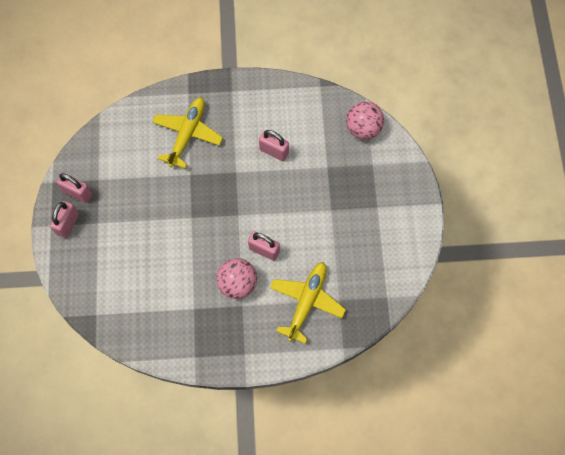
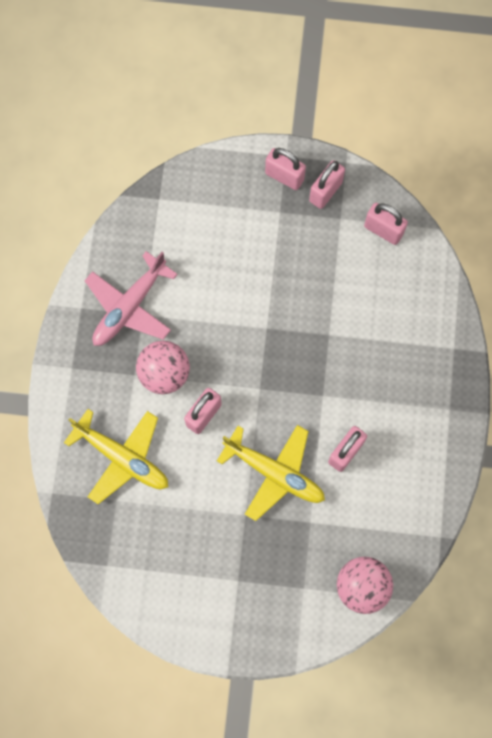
camera: 100 degrees right, 5 degrees up
yellow plane [152,97,223,168] -> yellow plane moved to [217,425,325,521]
none -> pink plane [85,251,178,346]
none -> pink padlock [364,203,408,245]

